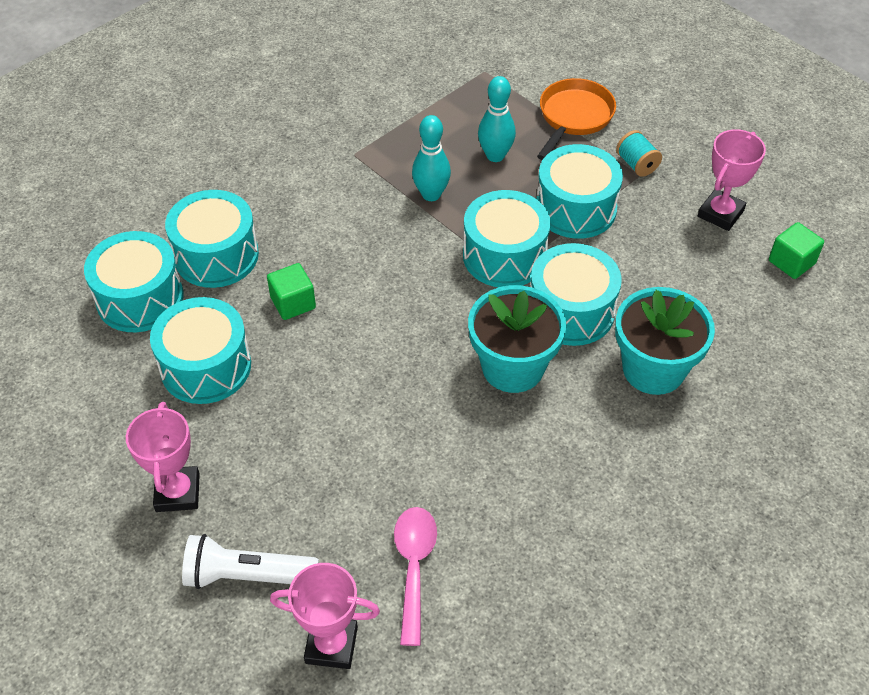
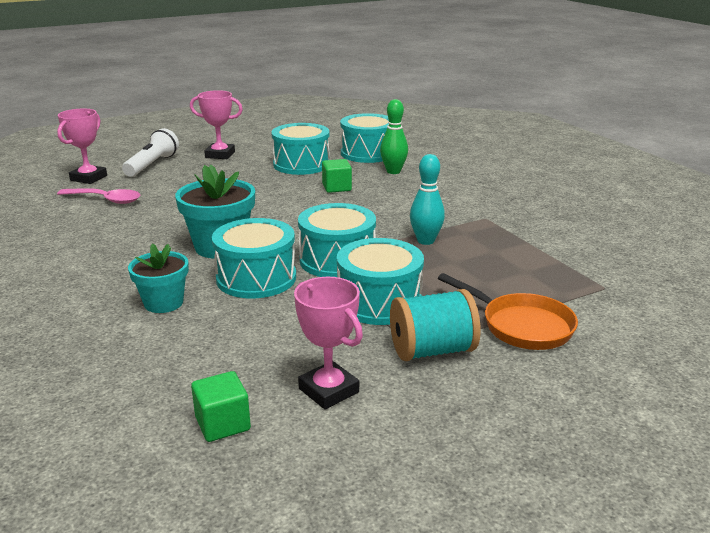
camera: 105 degrees right, 25 degrees down
turquoise drum [165,190,259,288] -> green bowling pin [380,99,408,174]
turquoise bowling pin [478,76,516,162] -> none
turquoise flower pot [615,287,715,395] -> turquoise flower pot [128,243,189,313], size x0.65
turquoise spool [616,130,662,177] -> turquoise spool [390,289,481,361], size x1.68

